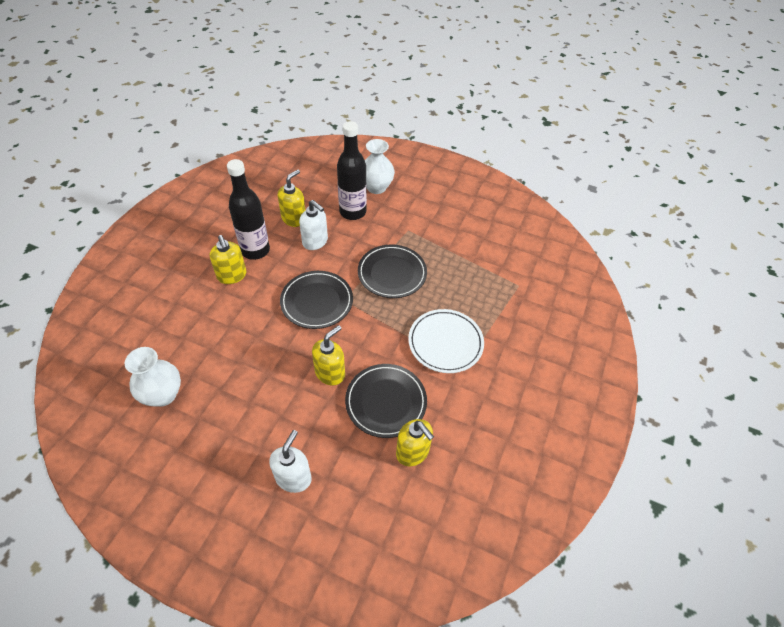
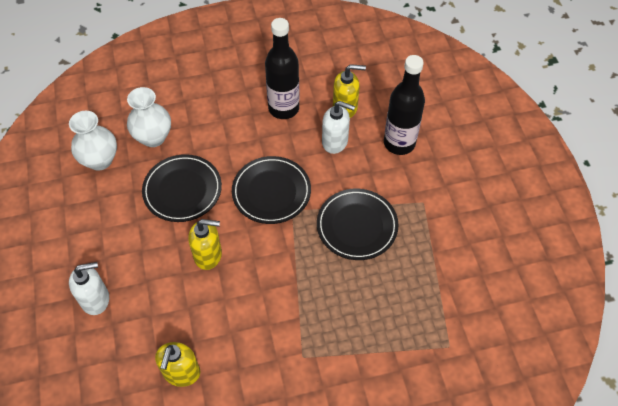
camera: 55 degrees right, 5 degrees up
yellow soap dispenser [210,235,247,284] -> none
white soap dispenser [299,200,328,250] -> white soap dispenser turned 75 degrees counterclockwise [322,101,355,154]
black plate [345,364,427,438] -> black plate moved to [142,154,222,222]
white vase [365,139,395,194] -> white vase moved to [127,87,171,147]
white plate [408,309,484,373] -> none

